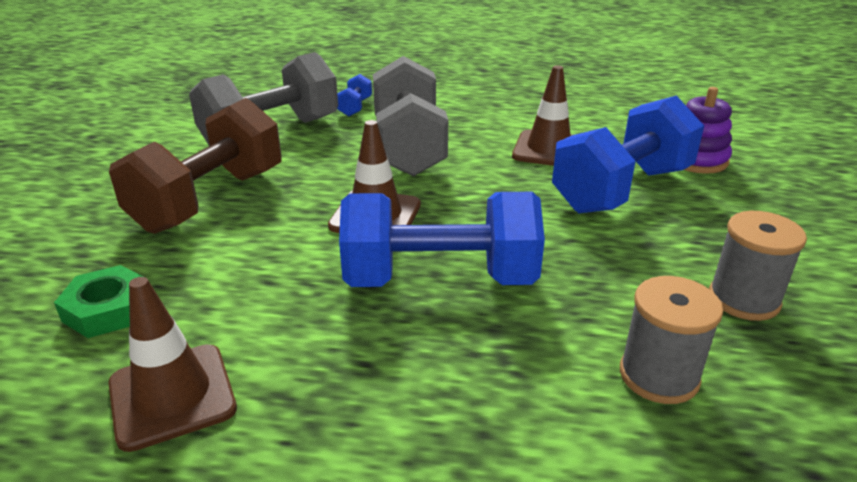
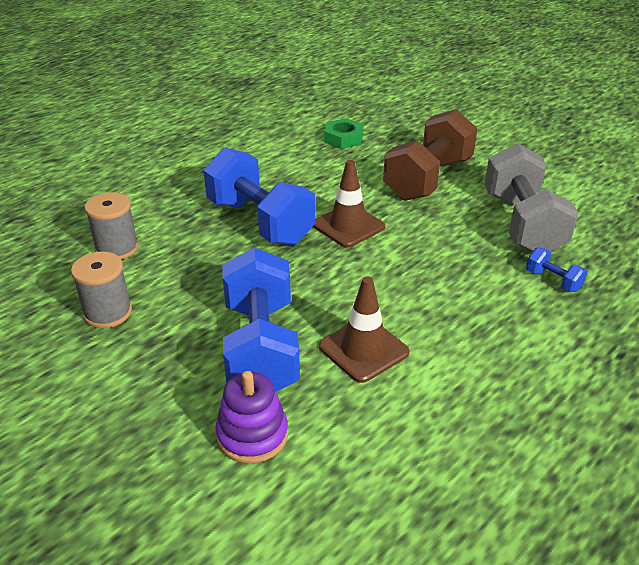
camera: 125 degrees right, 5 degrees up
brown dumbbell [109,98,281,234] -> brown dumbbell turned 60 degrees clockwise [383,109,477,201]
brown traffic cone [109,277,237,452] -> none
blue dumbbell [339,192,545,287] -> blue dumbbell turned 75 degrees counterclockwise [204,148,315,245]
grey dumbbell [373,56,448,176] -> none

